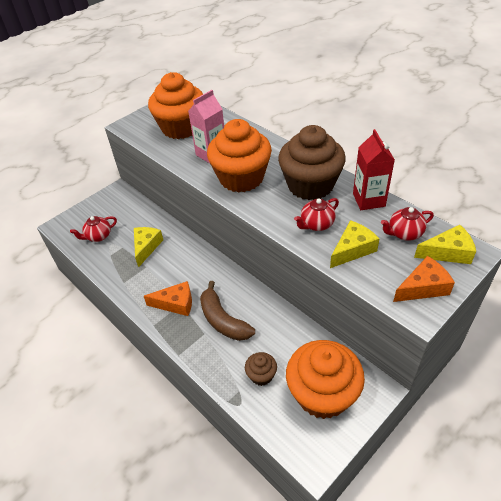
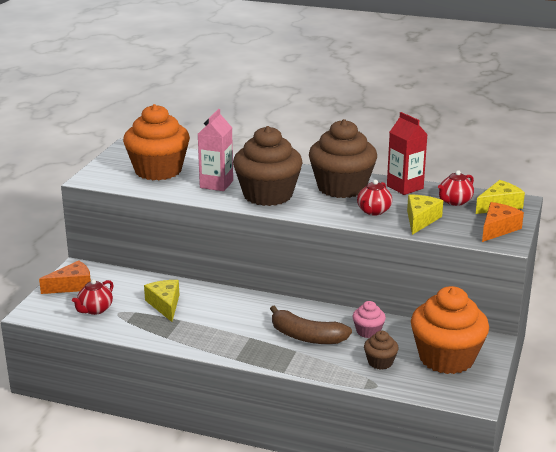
camera: 30 degrees left, 20 degrees down
orange cheese [144,281,192,316] -> orange cheese moved to [39,261,91,294]
orange cupcake [207,119,272,193] -> brown cupcake [233,126,303,206]
none -> pink cupcake [353,301,386,338]

